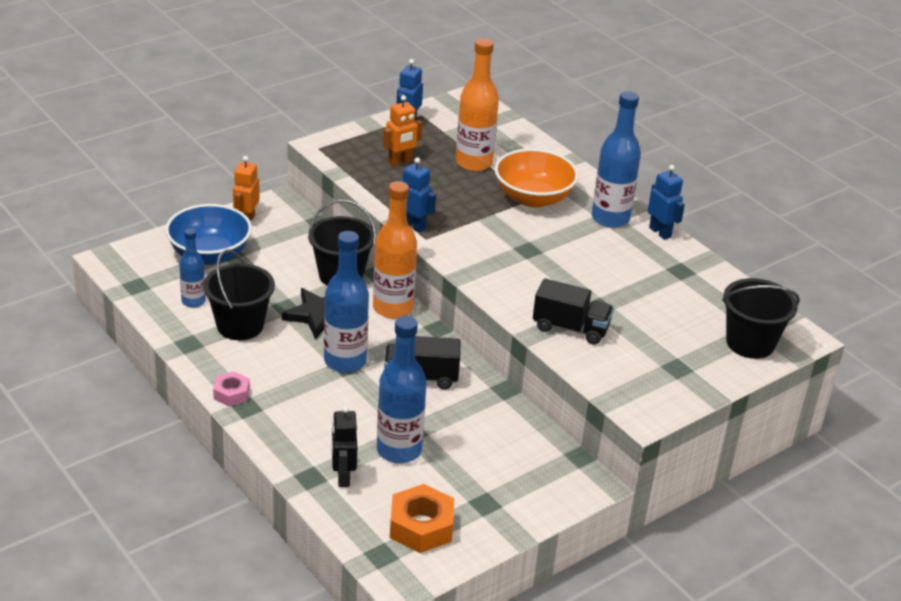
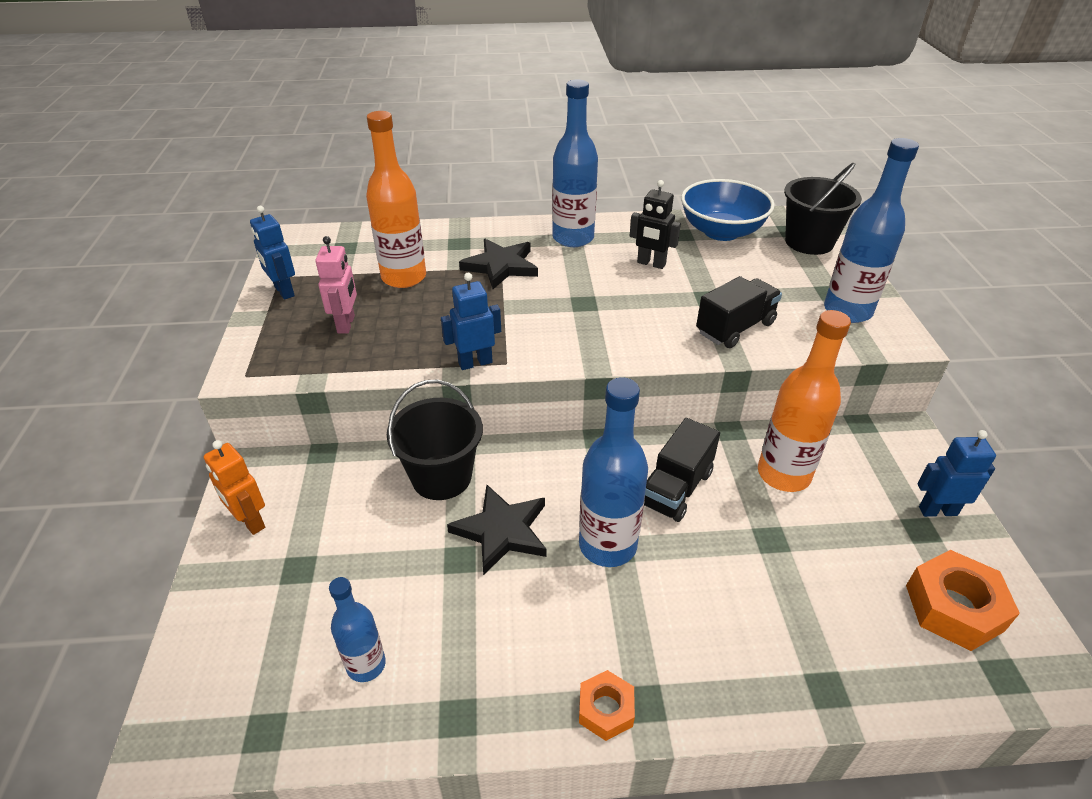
camera: 55 degrees left, 5 degrees up
blue bowl [165,204,252,265] -> blue bowl moved to [681,179,775,241]
black bucket [203,249,275,340] -> none
pink nut [213,371,250,407] -> orange nut [579,670,635,741]
black robot [331,406,357,487] -> black robot moved to [630,180,681,269]
orange bottle [373,181,417,319] -> orange bottle moved to [758,310,851,492]
blue bottle [377,316,427,463] -> blue bottle moved to [824,138,919,323]
orange robot [383,95,422,166] -> pink robot [315,236,357,333]
orange bowl [495,149,579,208] -> black star [459,239,538,289]
blue robot [648,165,685,240] -> blue robot moved to [917,430,996,517]

